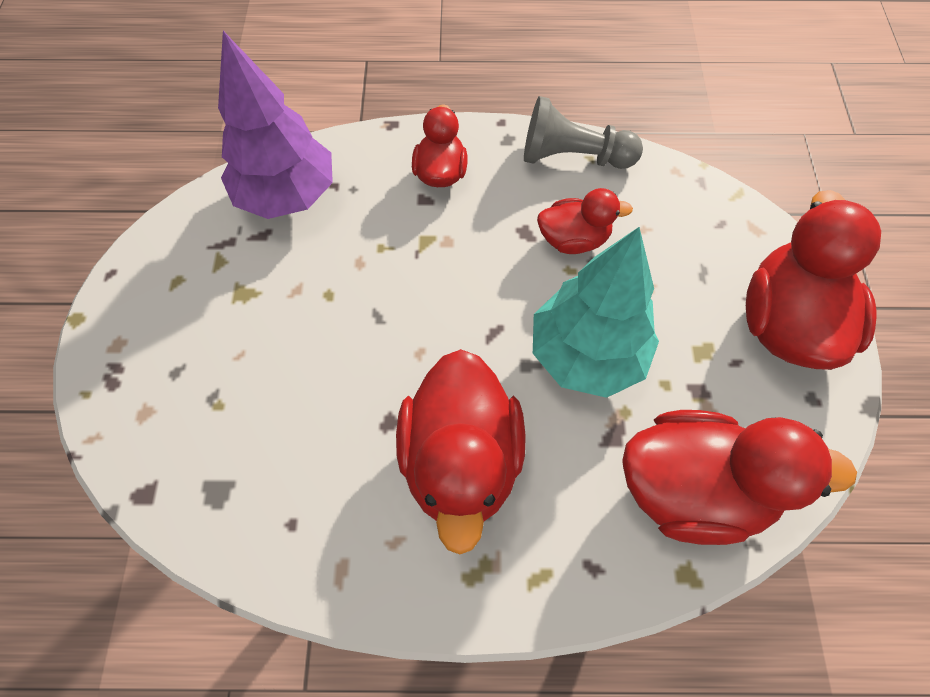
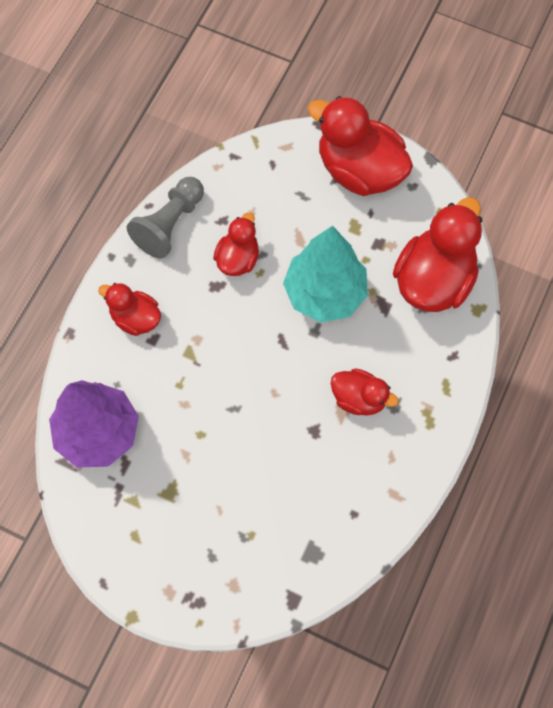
camera: 65 degrees left, 5 degrees up
red duck [396,349,526,554] -> red duck [331,368,399,416], size x0.55

